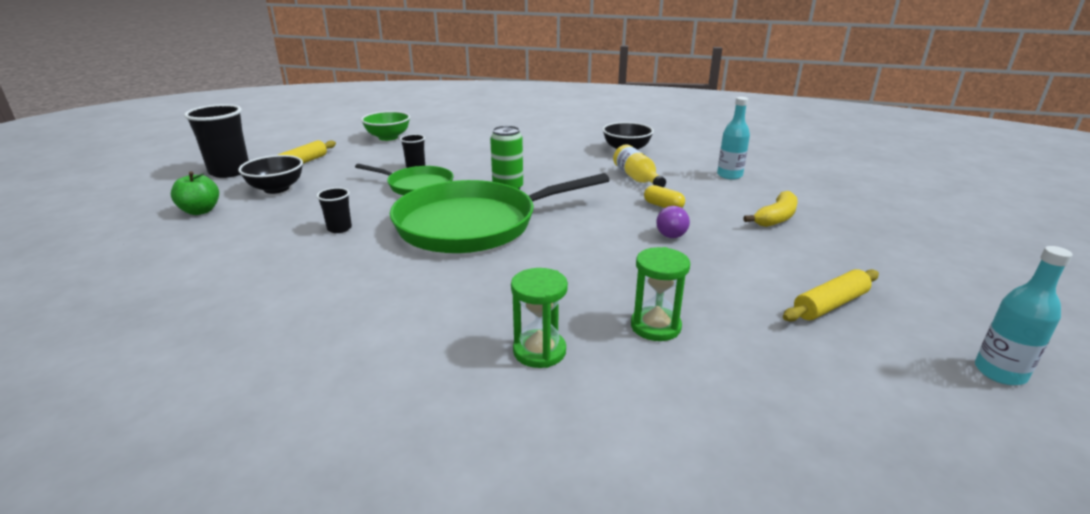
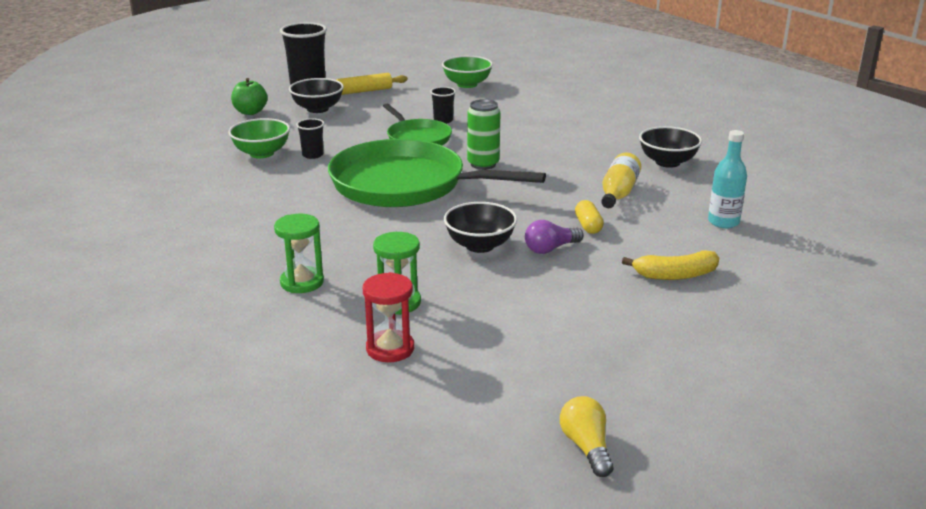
camera: 40 degrees right, 0 degrees up
yellow rolling pin [783,269,879,322] -> none
turquoise bottle [975,246,1073,385] -> yellow light bulb [560,396,614,477]
none -> green bowl [228,118,290,158]
none -> red hourglass [363,272,414,362]
none -> black bowl [444,202,517,253]

